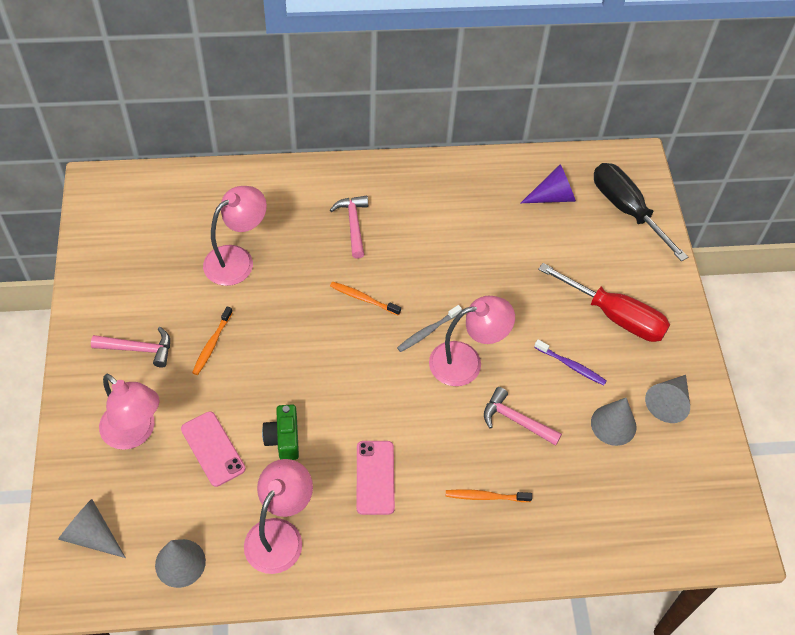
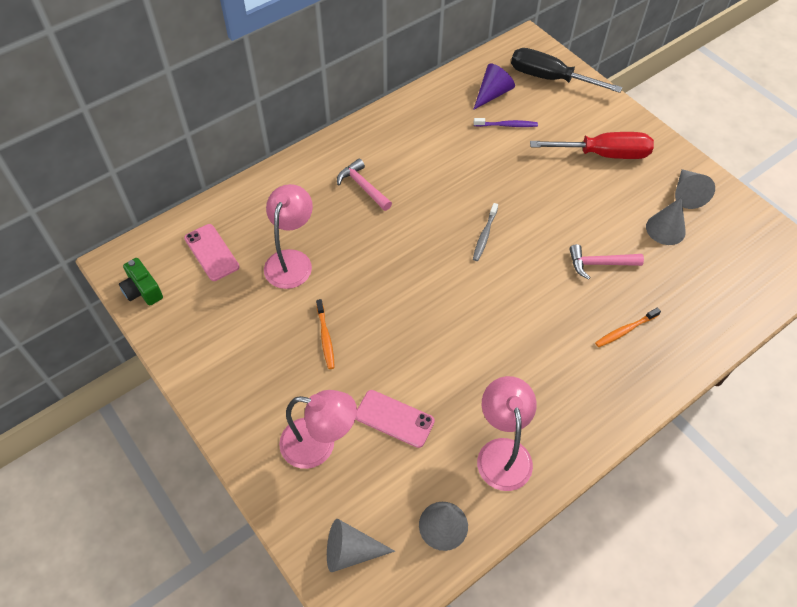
camera: 30 degrees left, 0 degrees up
pink hammer [91,327,170,368] -> none
green camera [262,404,299,460] -> green camera moved to [119,258,163,306]
orange toothbrush [330,282,401,316] -> none
pink phone [357,441,395,515] -> pink phone moved to [184,224,240,281]
pink lamp [429,295,515,386] -> none
purple toothbrush [534,339,607,385] -> purple toothbrush moved to [474,118,538,127]

